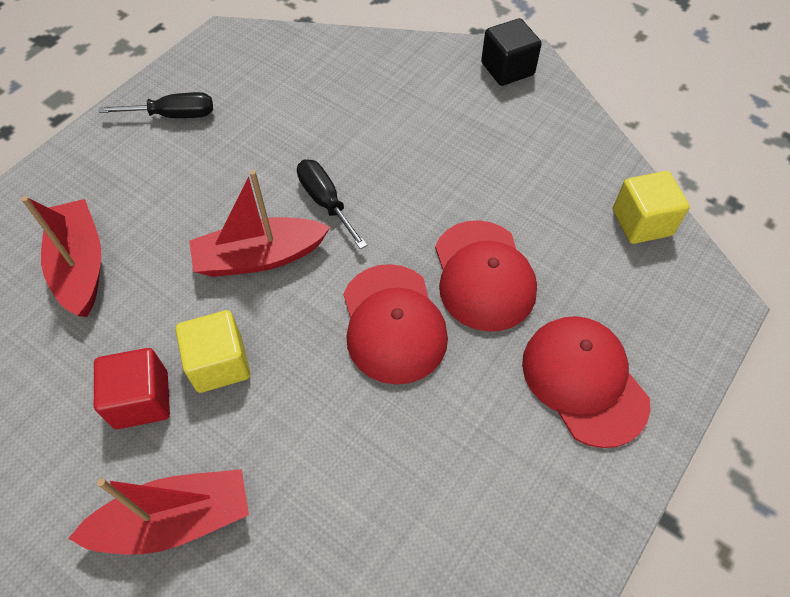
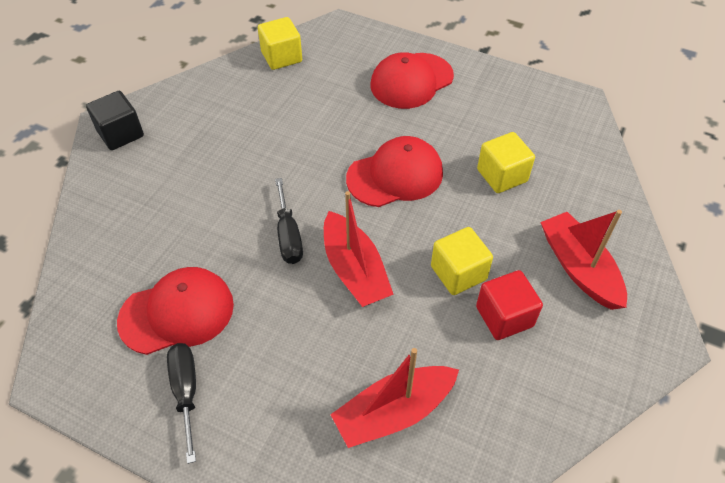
camera: 100 degrees left, 5 degrees down
black screwdriver [297,160,368,249] -> black screwdriver turned 60 degrees counterclockwise [275,178,303,264]
red cap [435,220,537,332] -> red cap moved to [117,267,234,355]
none -> yellow cube [477,132,535,193]

